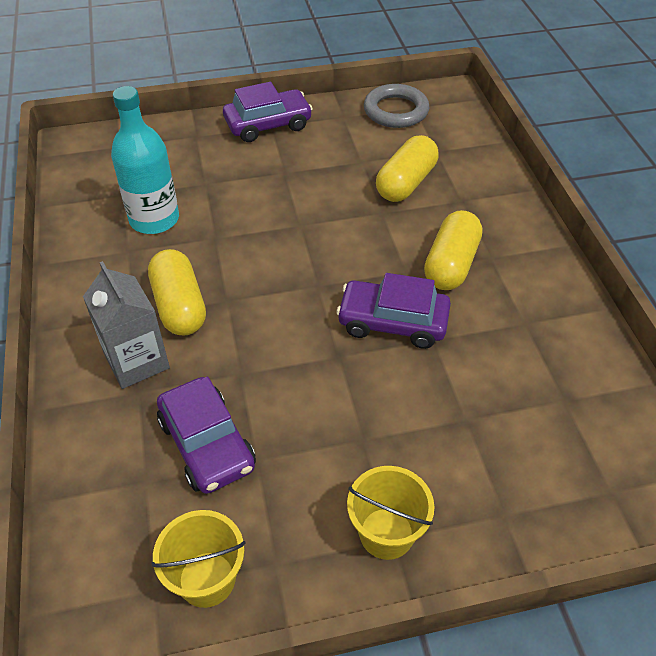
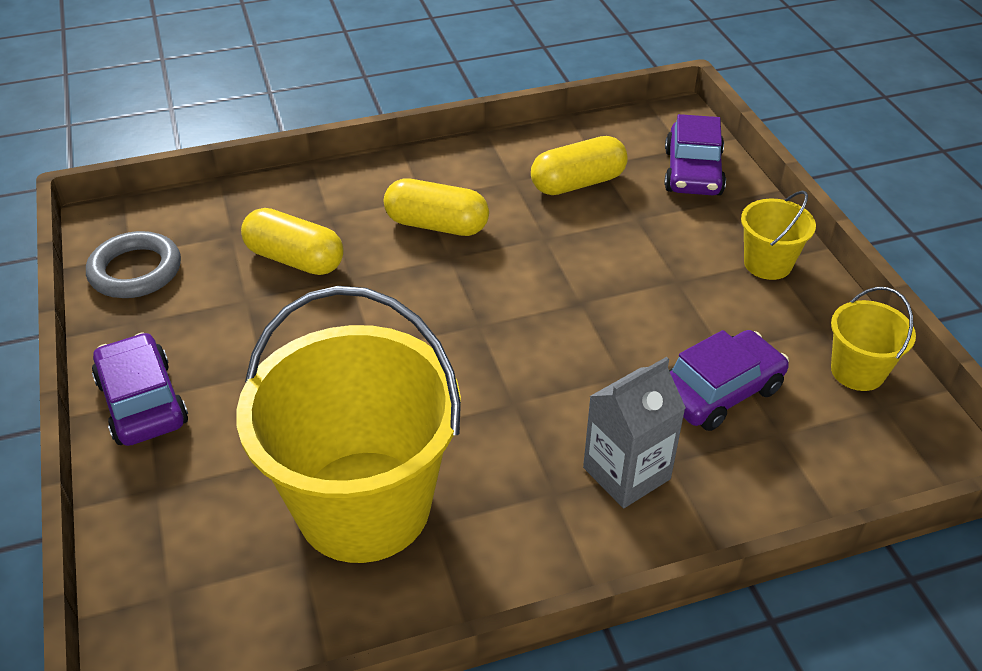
camera: 95 degrees left, 5 degrees down
turquoise bottle [111,86,179,234] -> yellow bucket [236,286,461,563]
yellow capsule [148,249,206,336] -> yellow capsule moved to [531,136,628,195]
purple car [336,273,451,349] -> purple car moved to [664,114,726,195]

